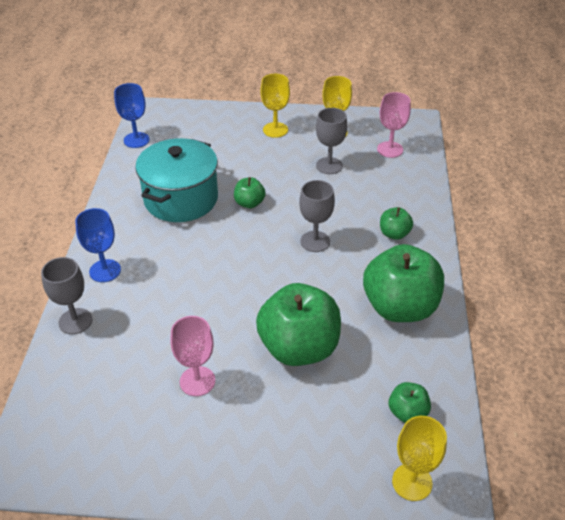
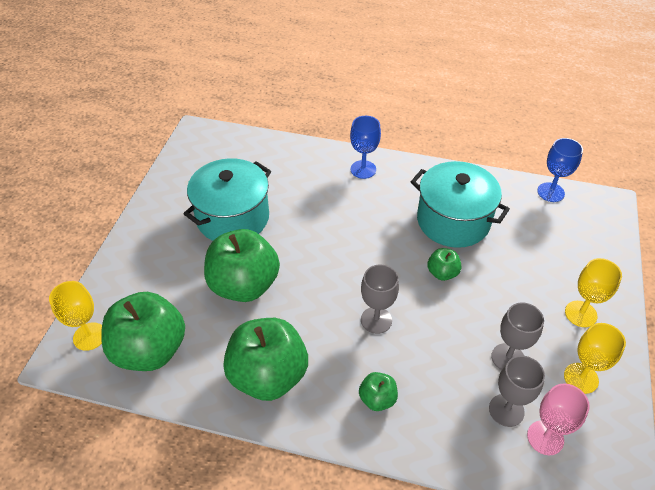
camera: 100 degrees right, 5 degrees up
grey goblet [41,257,93,334] -> grey goblet moved to [489,355,545,427]
pink goblet [170,316,215,396] -> turquoise pot [183,158,271,241]
green apple [389,382,431,423] -> green apple [101,292,185,371], size x2.16

